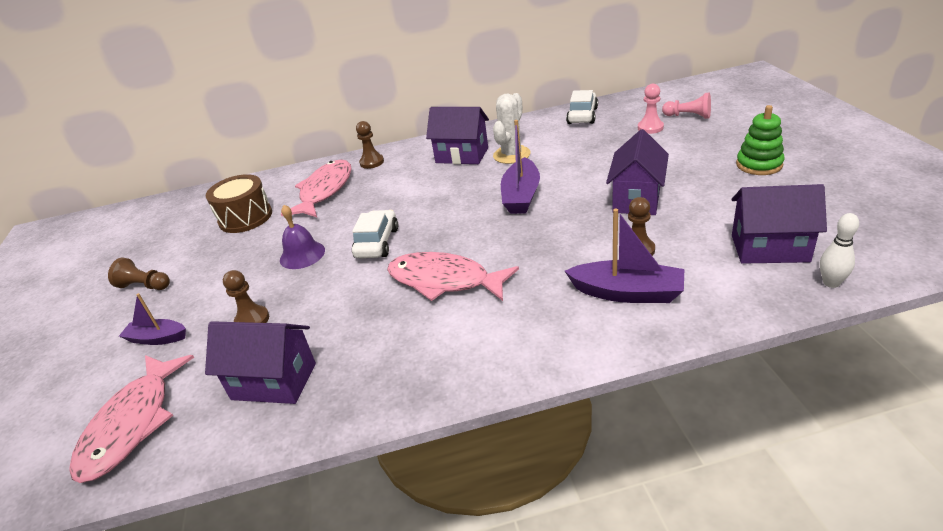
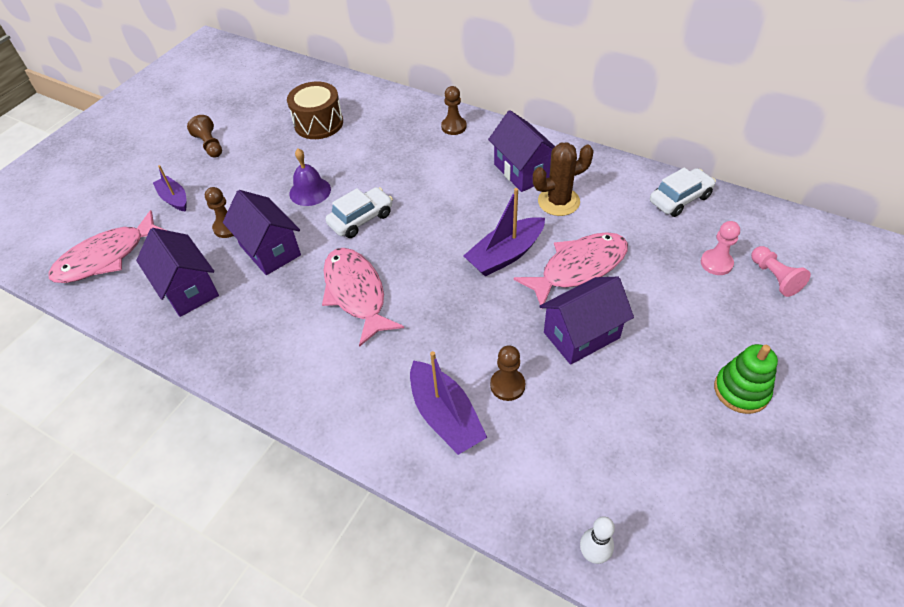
camera: 40 degrees right, 15 degrees up
pink fish [281,159,351,217] -> pink fish moved to [514,232,628,309]
white cactus [493,93,531,164] -> brown cactus [533,142,594,216]
purple house [731,184,827,264] -> purple house moved to [223,190,301,275]

